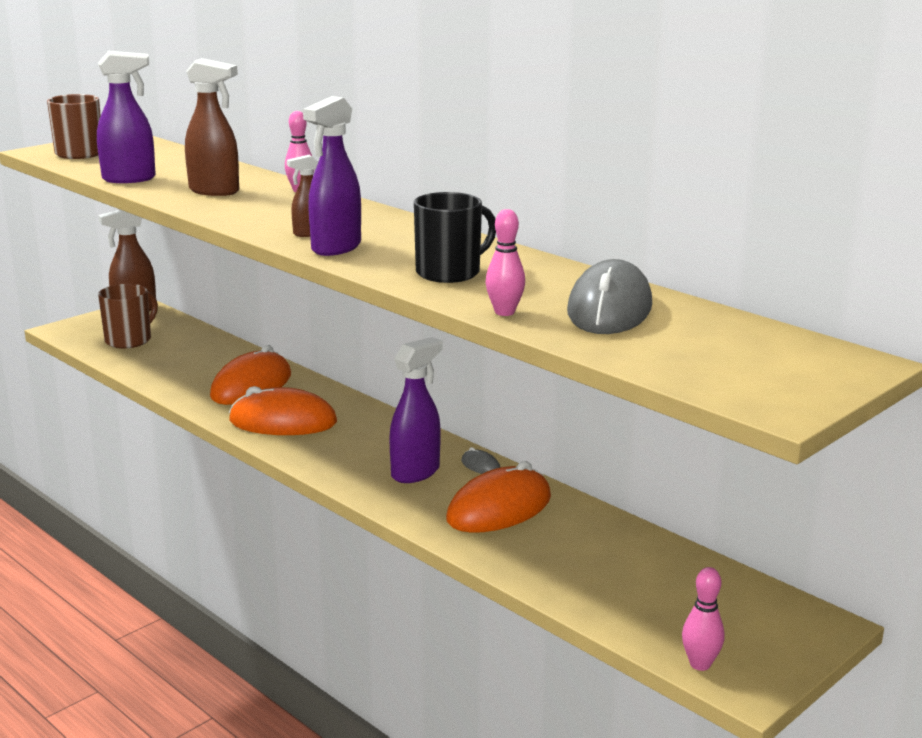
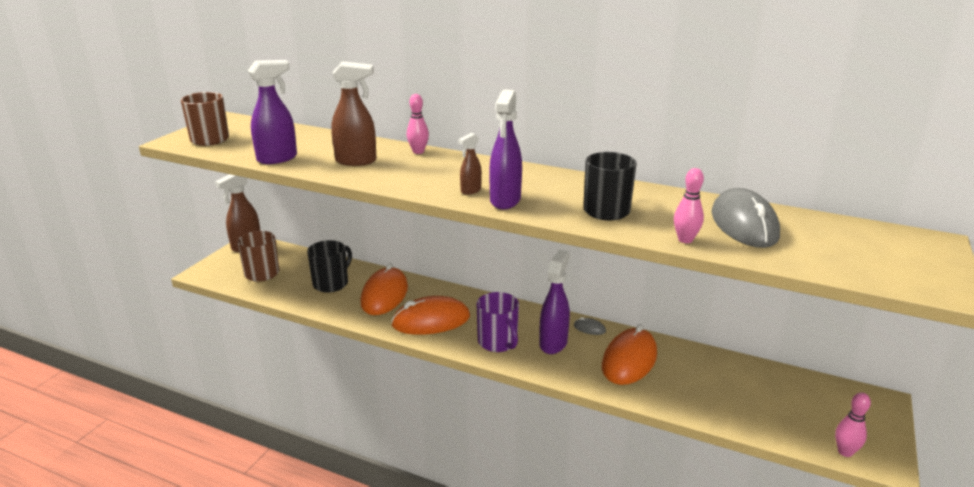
camera: 20 degrees left, 5 degrees up
none -> black mug [307,240,352,293]
none -> purple mug [477,292,519,352]

